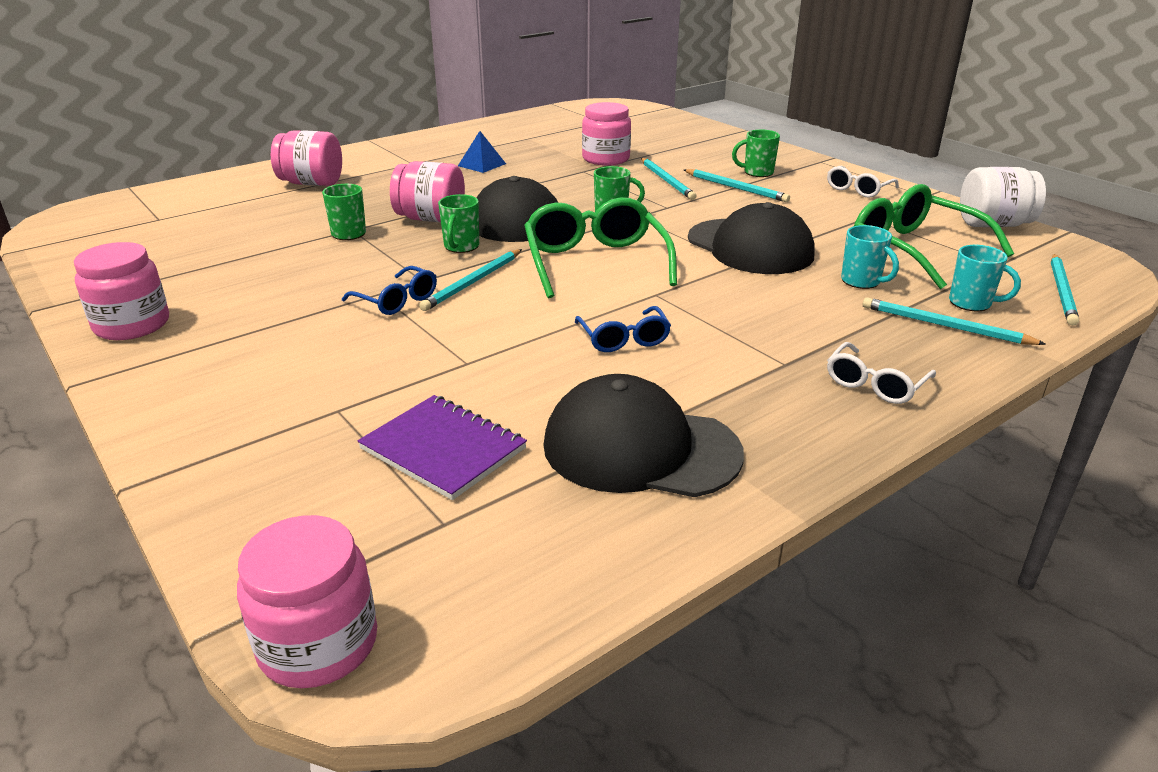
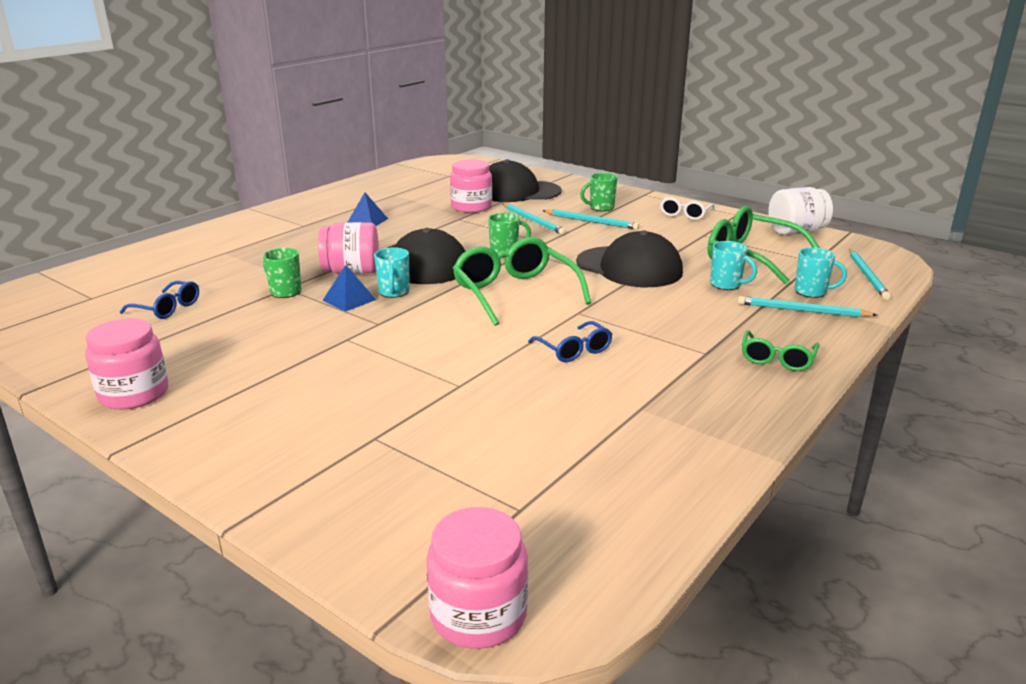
camera: 15 degrees left, 5 degrees down
pink jar [271,130,342,186] -> none
blue glasses [342,266,437,315] -> blue glasses moved to [120,281,199,319]
purple notebook [357,395,527,500] -> none
turquoise pencil [419,249,522,311] -> none
green mug [438,194,479,253] -> turquoise mug [374,247,410,298]
black cap [543,374,744,497] -> black cap moved to [489,159,562,202]
white glasses [827,342,936,404] -> green glasses [742,330,819,371]
none -> blue pyramid [323,265,376,312]

